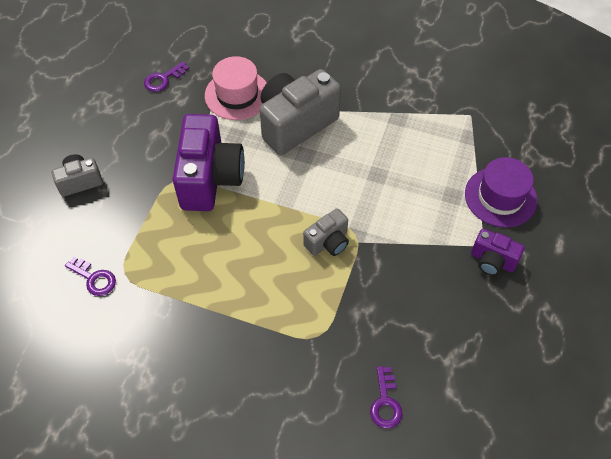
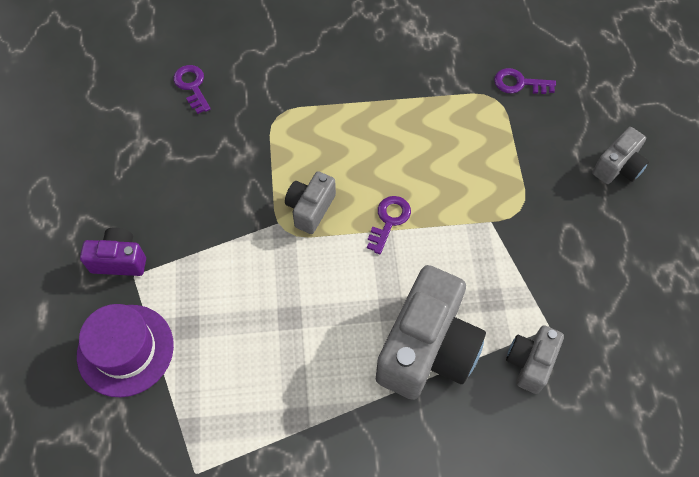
camera: 155 degrees right, 5 degrees up
purple key [144,61,189,92] -> purple key moved to [367,196,411,254]
purple camera [173,114,245,211] -> none
pink hat [205,56,267,120] -> grey camera [506,325,564,394]

